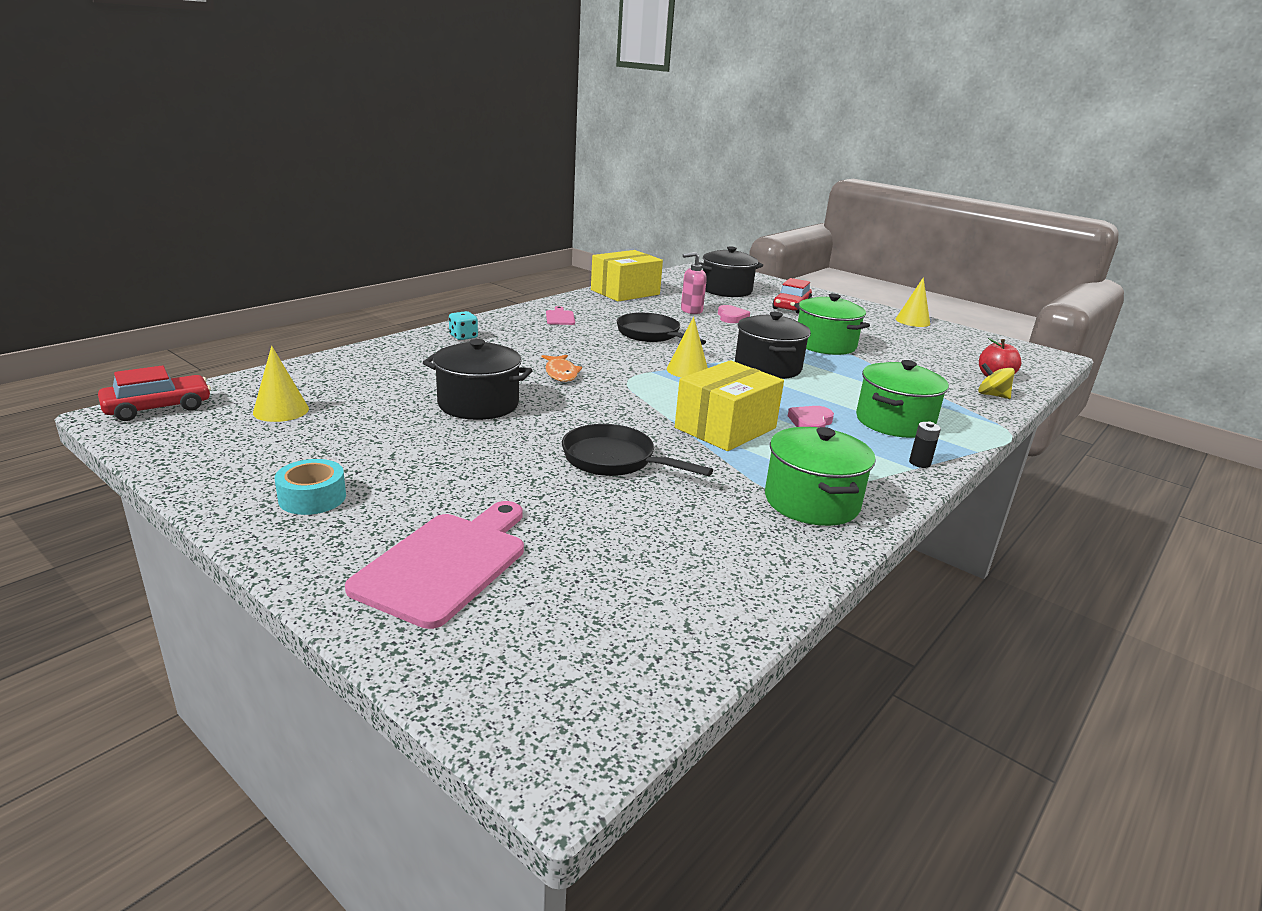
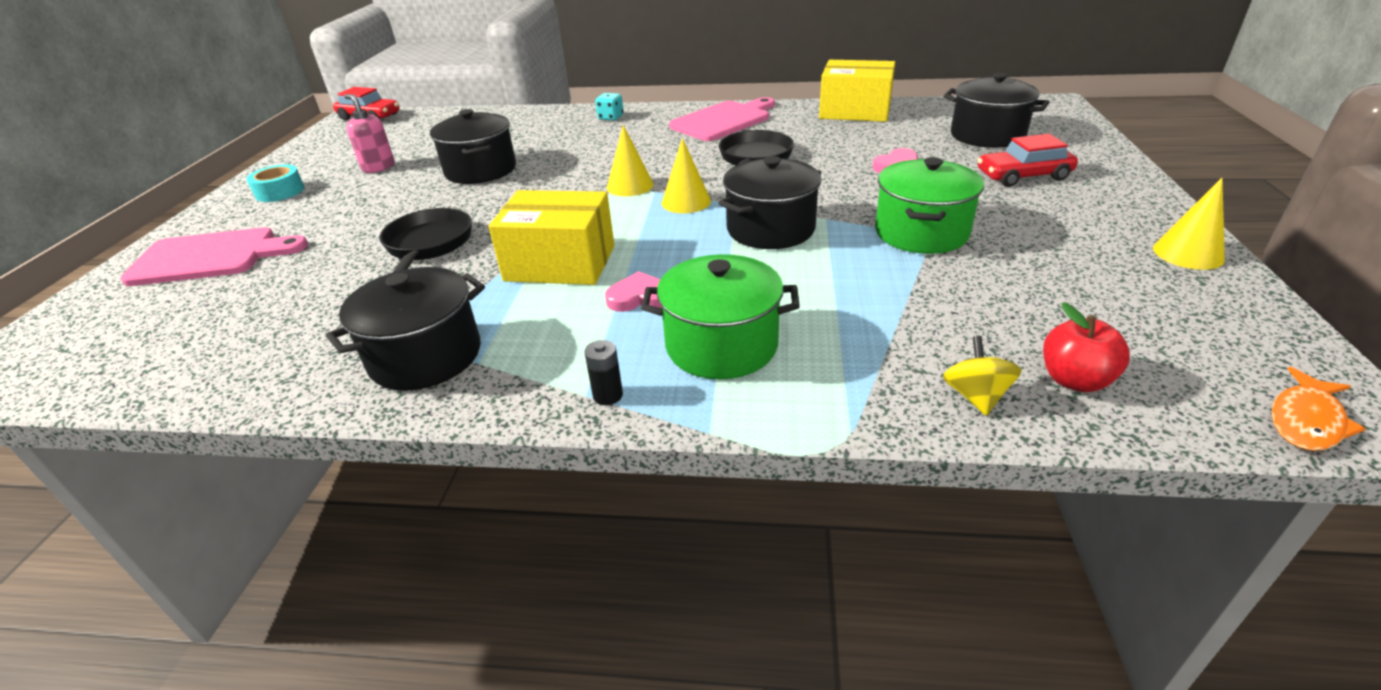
camera: 60 degrees right, 10 degrees up
yellow cone [253,346,309,422] -> yellow cone moved to [607,125,654,196]
orange fish [542,355,582,382] -> orange fish moved to [1272,367,1366,451]
pink cutting board [546,306,575,325] -> pink cutting board [669,97,775,141], size x2.13
pink soap dispenser [681,252,707,314] -> pink soap dispenser moved to [344,94,395,173]
green pot [765,427,876,526] -> black pot [326,267,485,391]

